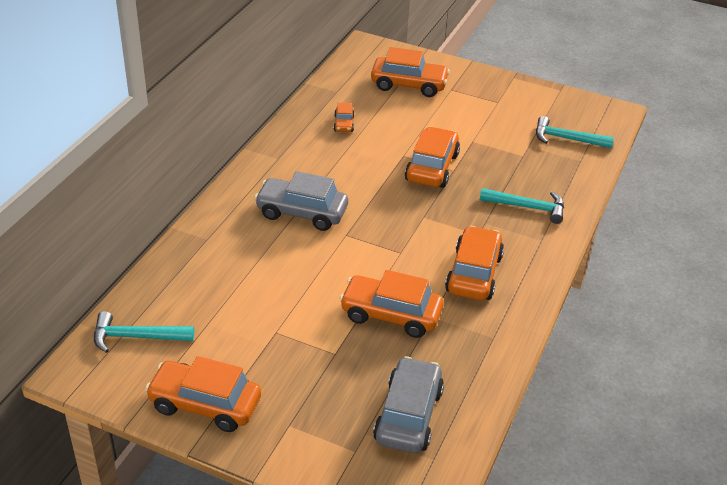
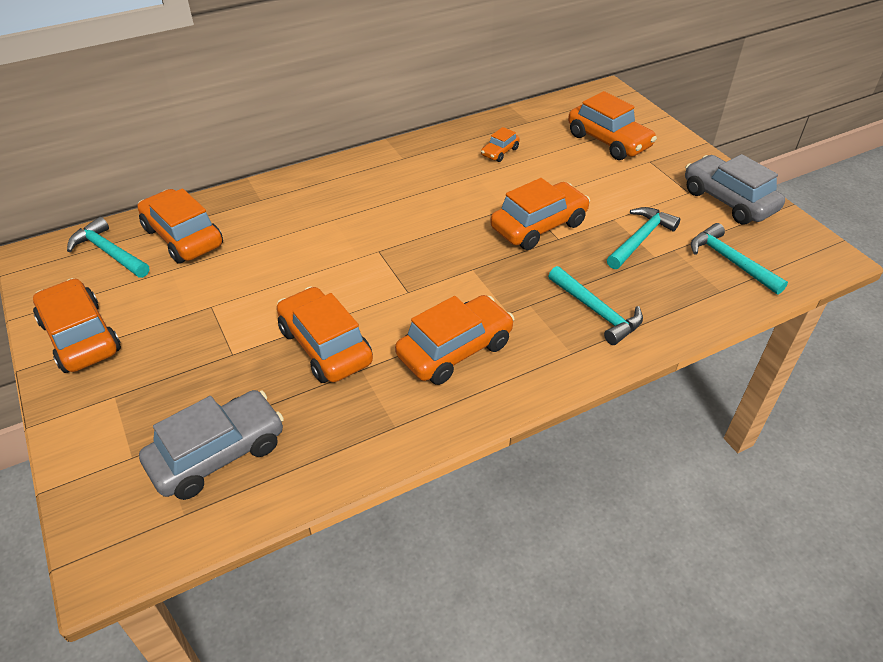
camera: 40 degrees right, 5 degrees up
grey car [254,171,348,231] -> grey car moved to [685,154,785,224]
none -> orange car [137,188,223,264]
none -> turquoise hammer [607,207,680,269]

